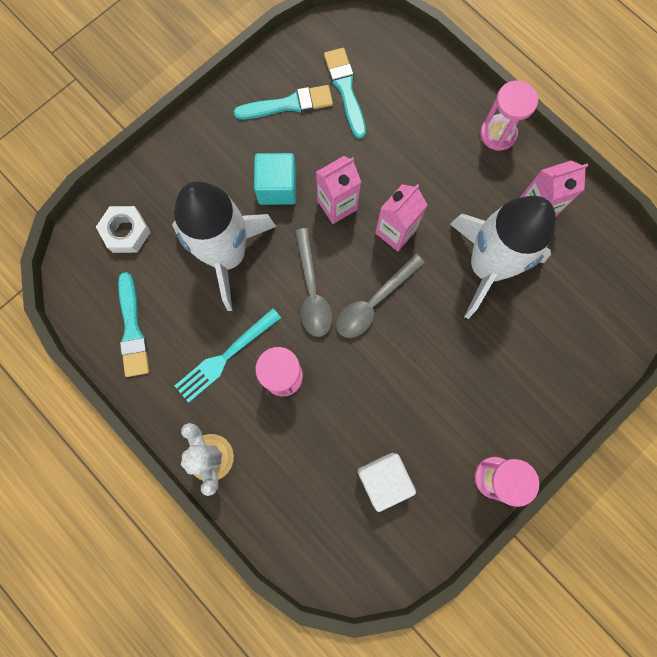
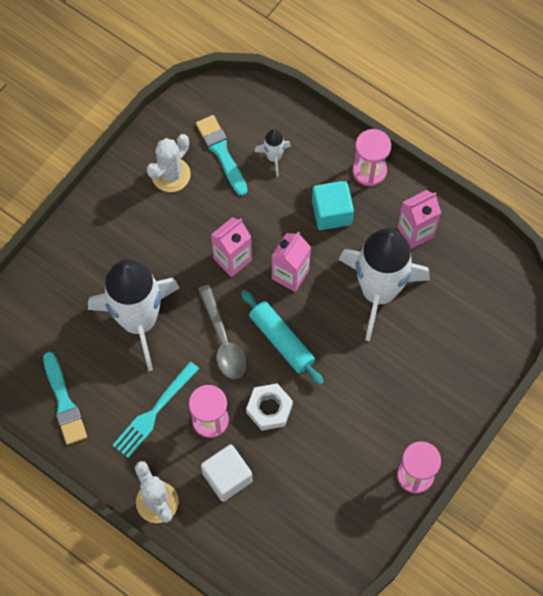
camera: 10 degrees left, 10 degrees down
white nut [96,206,151,253] -> white nut moved to [246,383,293,430]
turquoise brush [234,85,333,119] -> white cactus [146,134,191,192]
turquoise cube [254,153,296,205] -> turquoise cube moved to [312,181,354,230]
grey spoon [336,254,425,338] -> turquoise rolling pin [241,290,324,385]
white cube [358,453,416,512] -> white cube moved to [201,444,252,502]
none -> white rocket [254,129,291,176]

